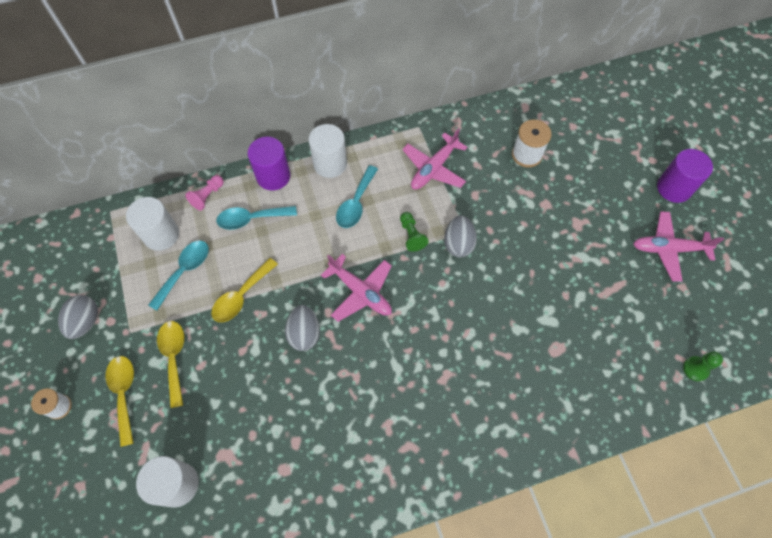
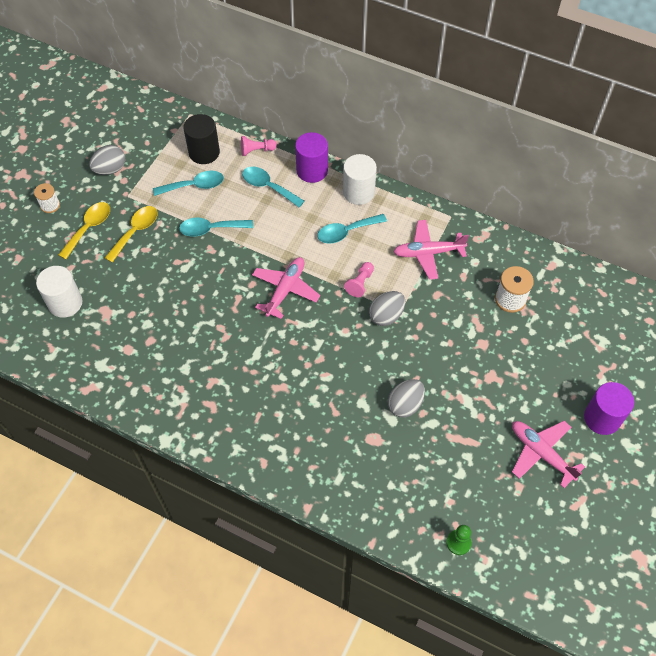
camera: 45 degrees right, 5 degrees down
white cylinder [126,197,179,251] -> black cylinder [183,114,220,164]
yellow spoon [211,258,278,322] -> turquoise spoon [179,218,253,237]
grey egg [285,305,320,351] -> grey egg moved to [388,379,425,418]
pink plane [321,254,392,322] -> pink plane turned 150 degrees counterclockwise [252,257,320,319]
green pawn [400,212,428,252] -> pink pawn [344,262,374,297]

